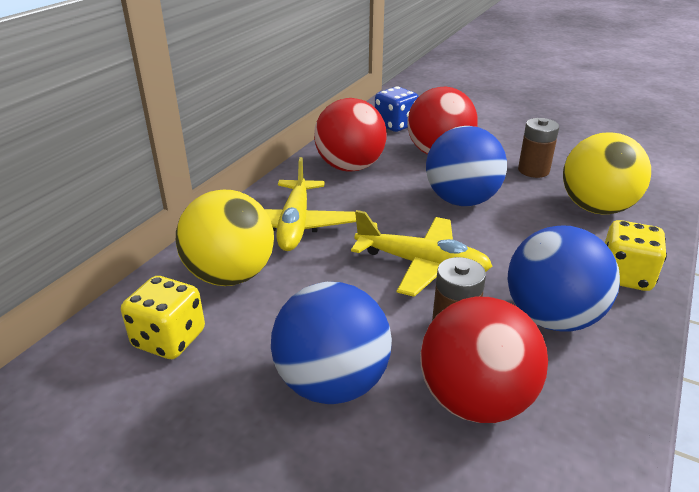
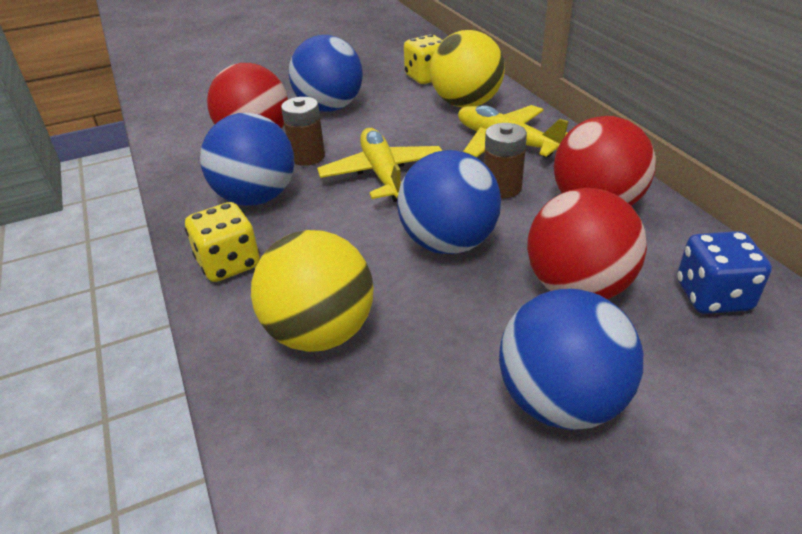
camera: 130 degrees right, 5 degrees up
yellow plane [351,210,493,297] -> yellow plane turned 105 degrees clockwise [317,128,442,202]
brown battery [518,118,559,178] -> brown battery moved to [484,123,527,198]
none -> blue ball [499,289,643,430]

